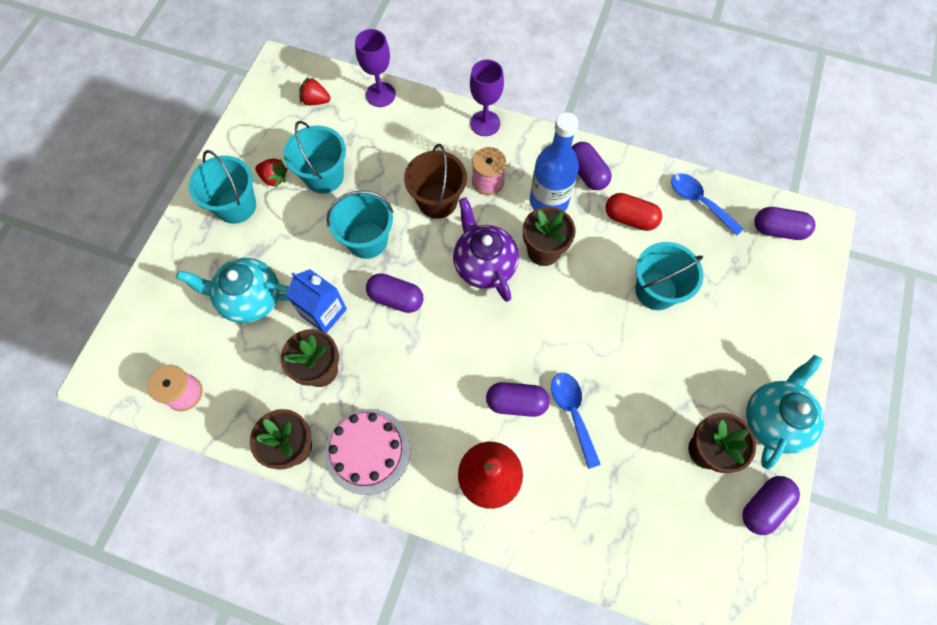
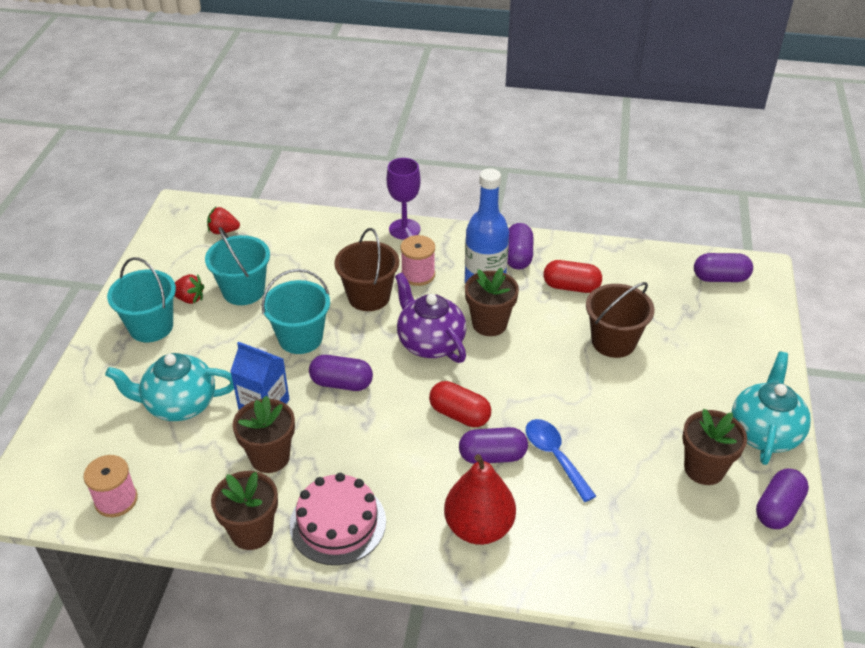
camera: 10 degrees left, 25 degrees down
purple goblet [355,29,396,107] -> none
purple capsule [571,142,612,190] -> purple capsule turned 45 degrees clockwise [507,223,534,269]
turquoise bucket [635,242,703,310] -> brown bucket [586,282,655,358]
blue spoon [671,173,744,236] -> none
none -> red capsule [429,381,491,427]

